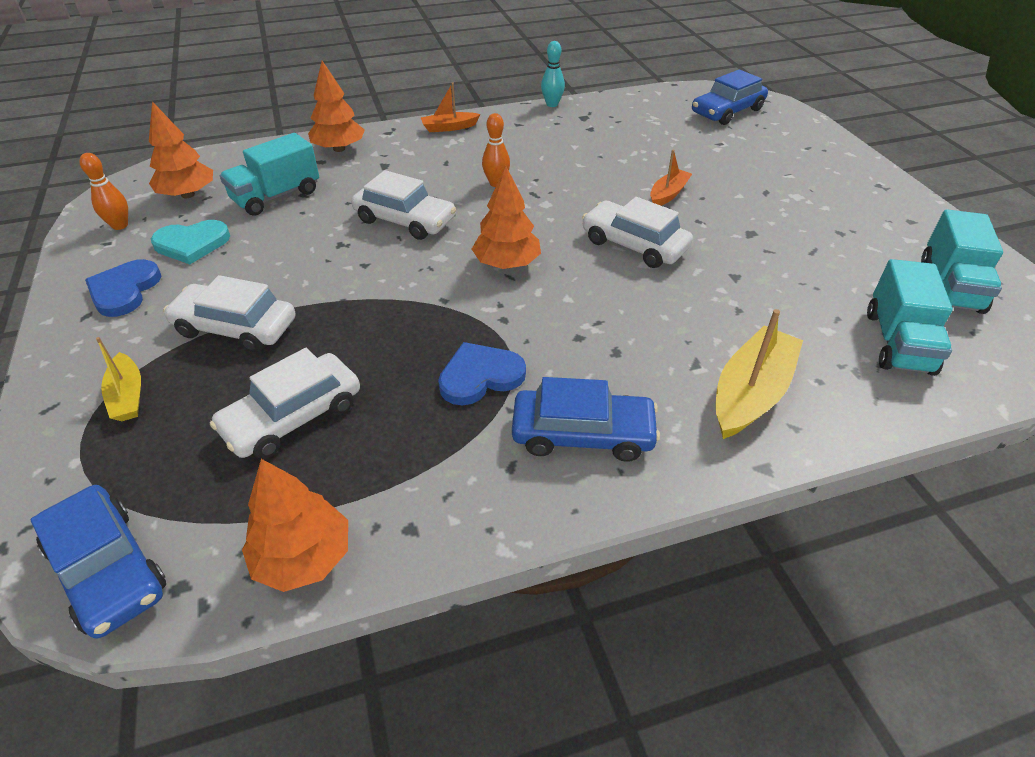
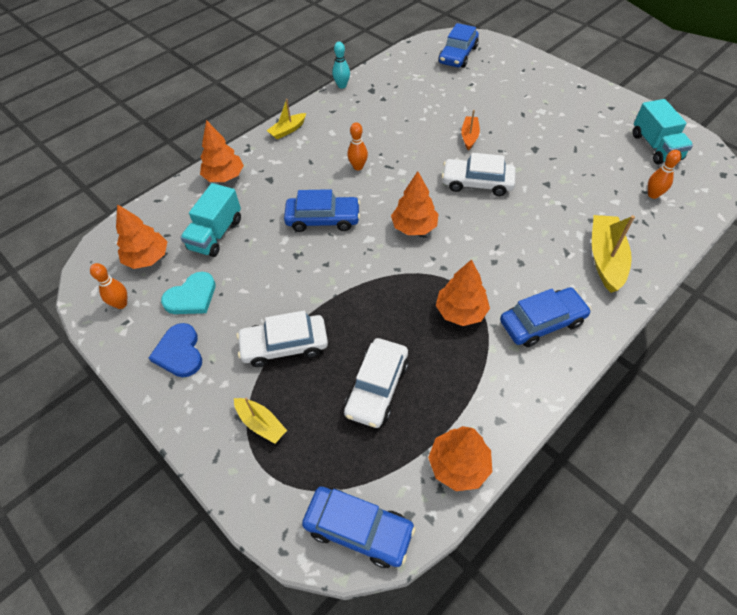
camera: 25 degrees left, 10 degrees up
white car [351,170,456,240] -> blue car [284,189,360,232]
orange boat [421,83,480,132] -> yellow boat [266,99,306,139]
blue heart [438,342,526,405] -> orange tree [436,259,490,326]
turquoise truck [867,259,953,376] -> orange bowling pin [648,150,682,199]

